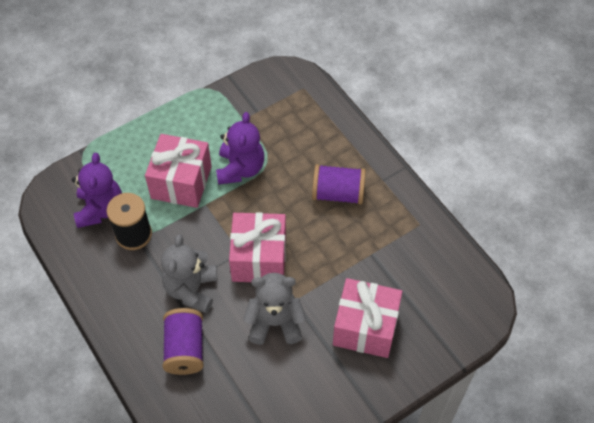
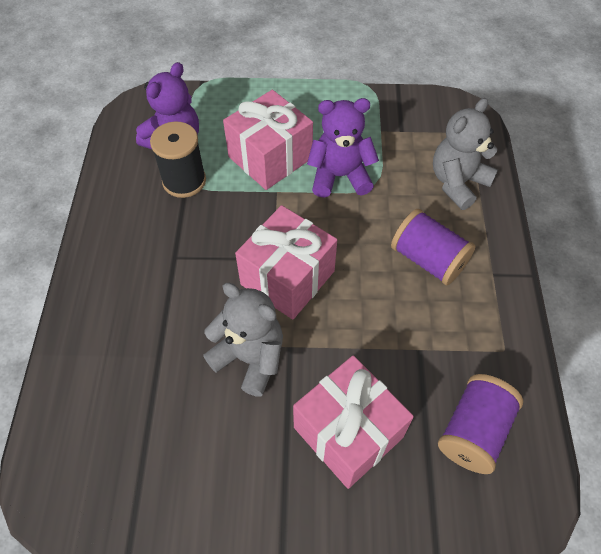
camera: 35 degrees right, 0 degrees up
grey teddy bear [161,234,218,314] -> grey teddy bear moved to [433,98,498,210]
purple spool [162,308,204,375] -> purple spool moved to [438,374,523,474]
purple teddy bear [216,112,264,185] -> purple teddy bear turned 135 degrees counterclockwise [307,98,379,198]

